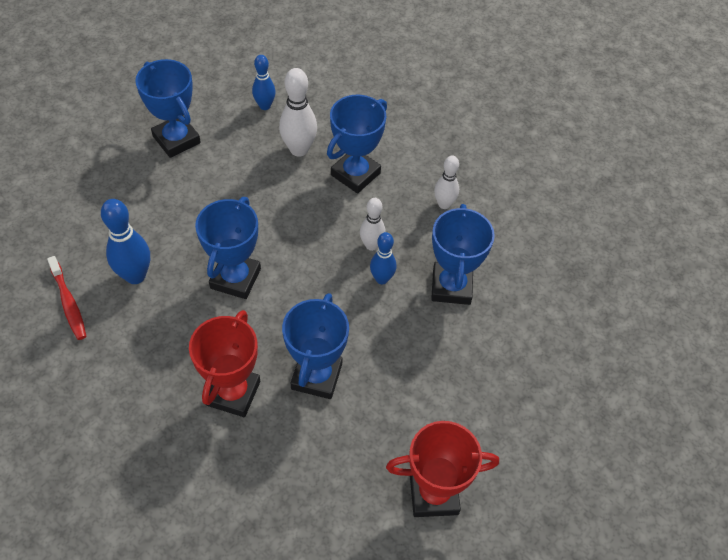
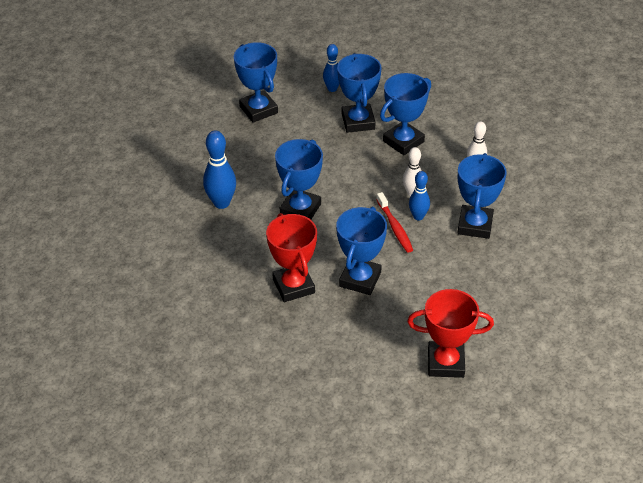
camera: 10 degrees right, 10 degrees down
red toothbrush [47,256,86,340] -> red toothbrush moved to [376,192,413,253]
red trophy [189,310,260,417] -> red trophy turned 45 degrees counterclockwise [266,213,317,302]
white bowling pin [279,68,317,157] -> blue trophy [337,53,382,133]

